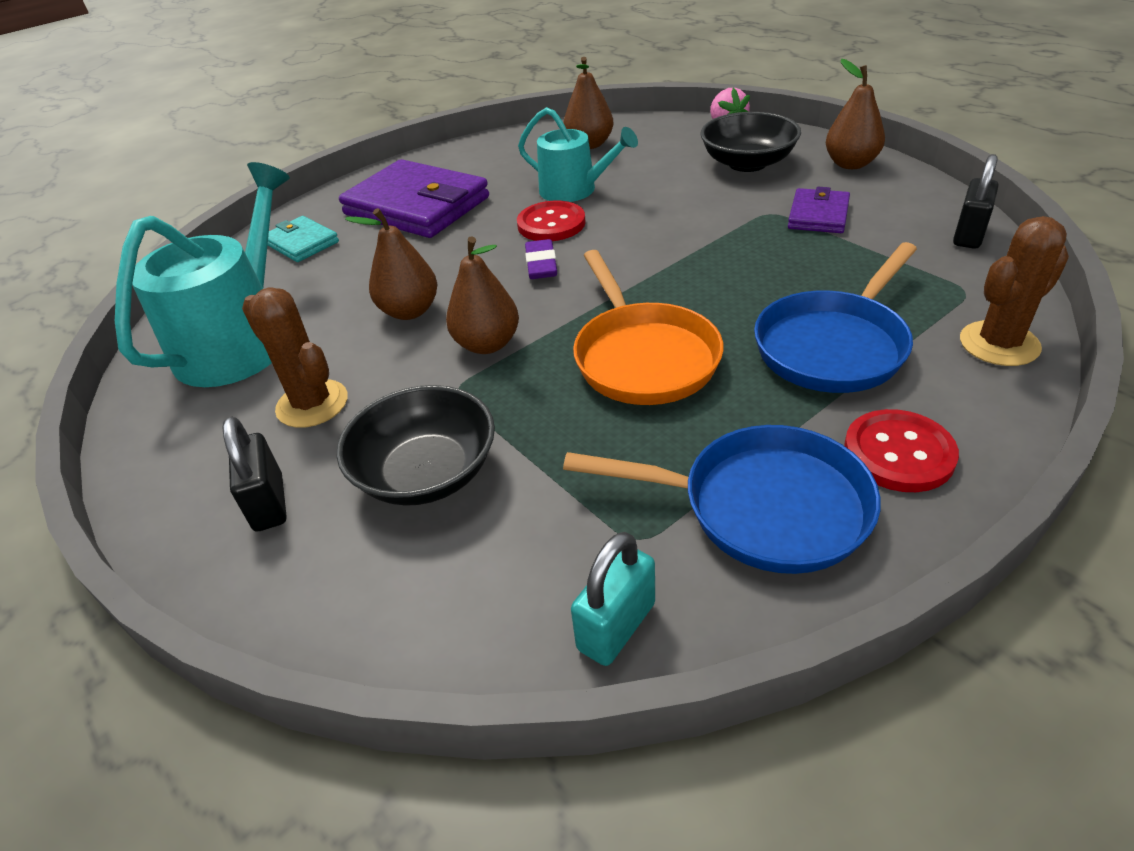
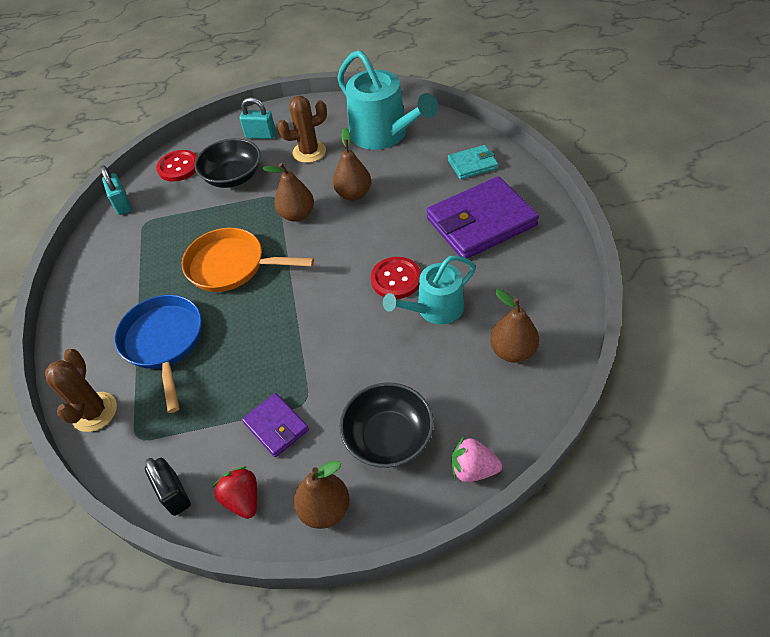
camera: 120 degrees right, 10 degrees up
black padlock [223,417,287,532] -> turquoise padlock [240,97,276,139]
purple eraser [525,239,557,279] -> none
blue pan [563,425,881,574] -> none
red button [844,409,959,492] -> red button moved to [156,150,197,182]
none -> red strawberry [212,467,257,519]

